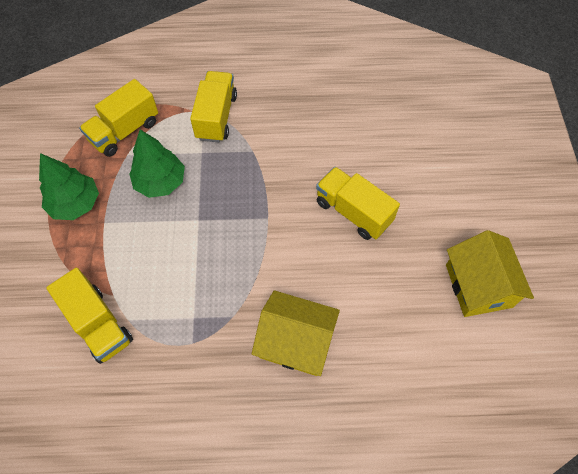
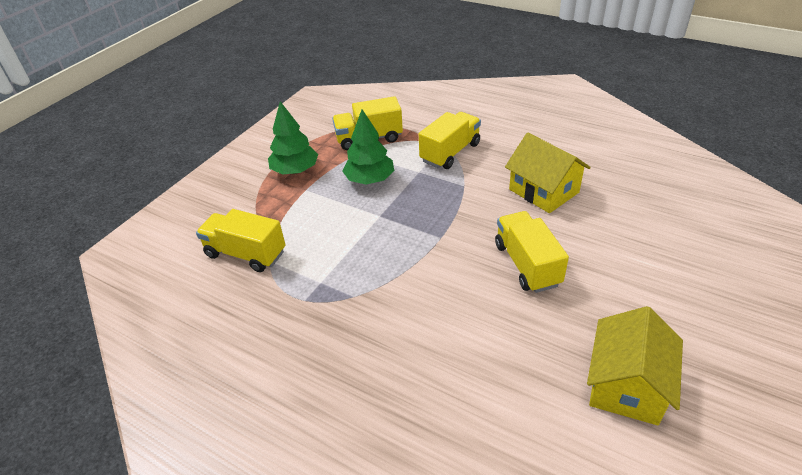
camera: 35 degrees right, 20 degrees down
yellow truck [46,268,133,364] -> yellow truck turned 120 degrees clockwise [196,209,286,272]
yellow house [252,290,340,376] -> yellow house moved to [505,133,591,213]

